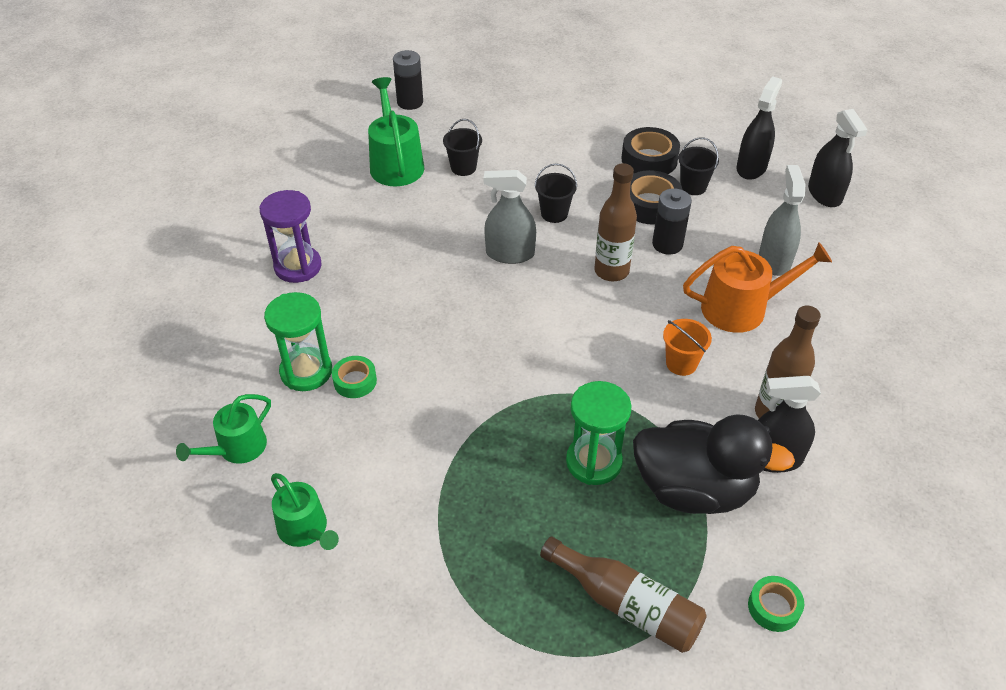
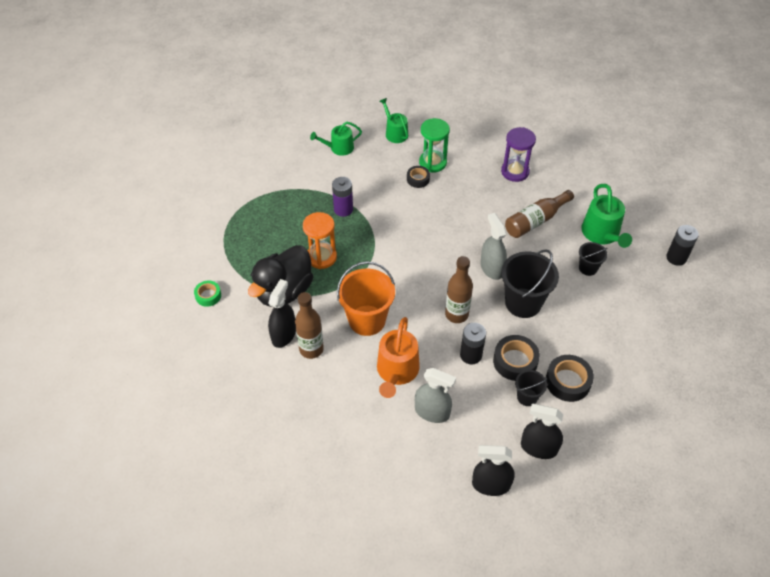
camera: 110 degrees right, 5 degrees up
green tape [332,356,377,398] -> black tape [407,166,430,188]
green watering can [368,77,424,186] -> green watering can turned 75 degrees clockwise [581,184,632,248]
grey spray bottle [484,170,536,264] -> grey spray bottle turned 45 degrees counterclockwise [481,213,507,280]
black bucket [534,163,577,223] -> black bucket [501,249,559,318], size x1.91
brown bottle [540,536,707,653] -> brown bottle moved to [505,190,574,238]
green hourglass [566,381,631,485] -> orange hourglass [303,212,337,269]
orange bucket [663,319,712,376] -> orange bucket [337,261,395,336], size x1.91
black spray bottle [736,76,782,180] -> black spray bottle turned 150 degrees clockwise [521,403,563,459]
none -> purple battery [332,177,353,217]

